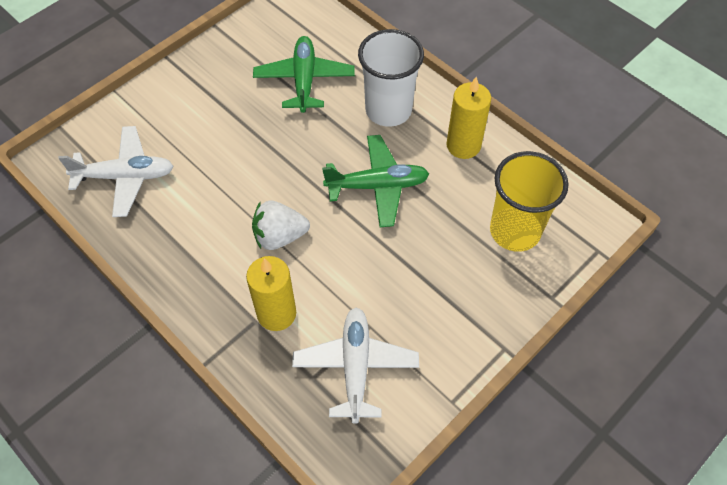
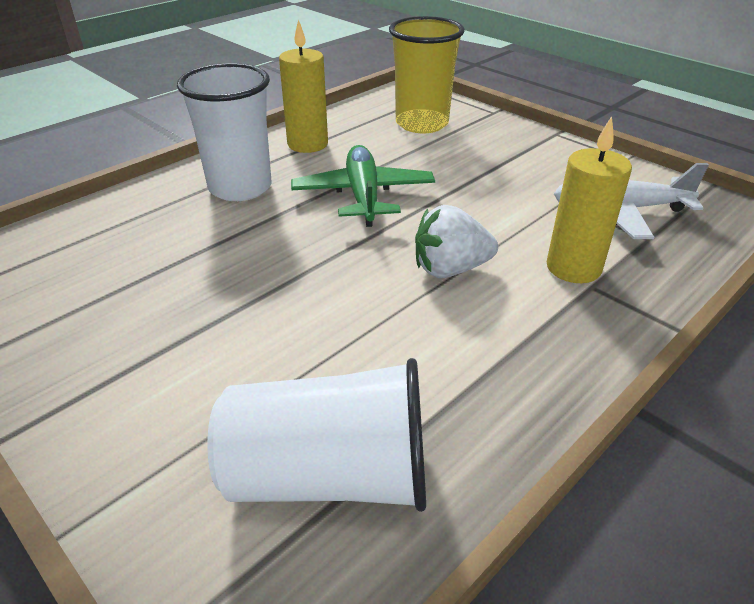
camera: 90 degrees left, 20 degrees down
white plane [58,126,174,217] -> white cup [207,358,426,512]
white strawberry [252,201,310,250] -> white strawberry turned 90 degrees clockwise [415,205,498,278]
green plane [253,36,355,113] -> none

